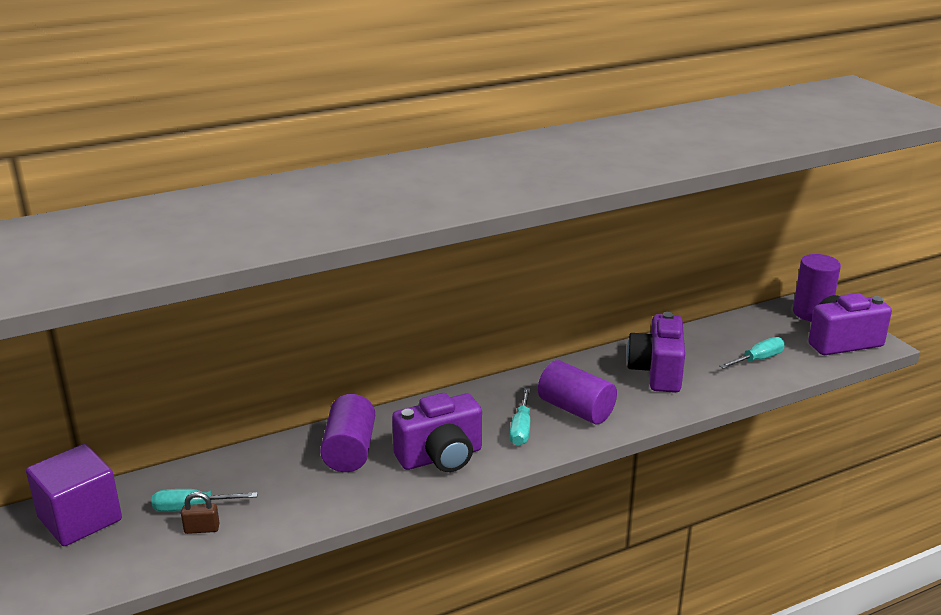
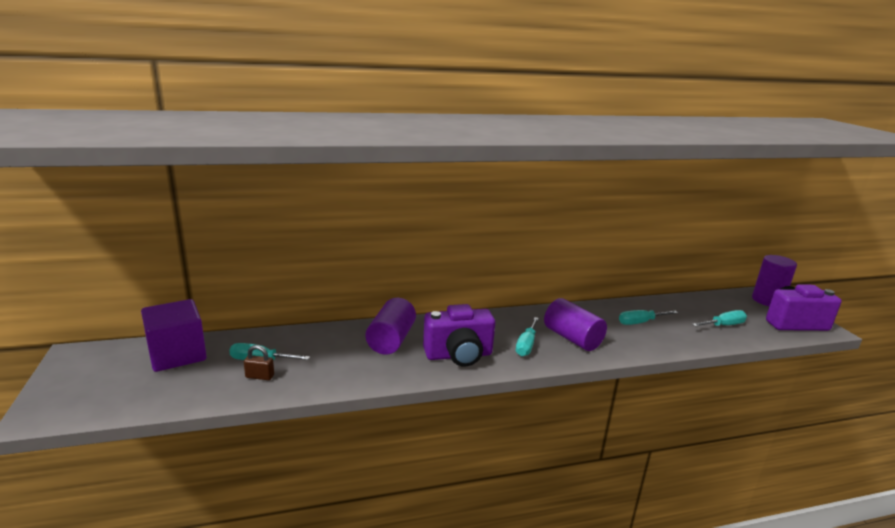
camera: 10 degrees right, 5 degrees down
purple camera [626,312,685,393] -> turquoise screwdriver [619,310,678,325]

